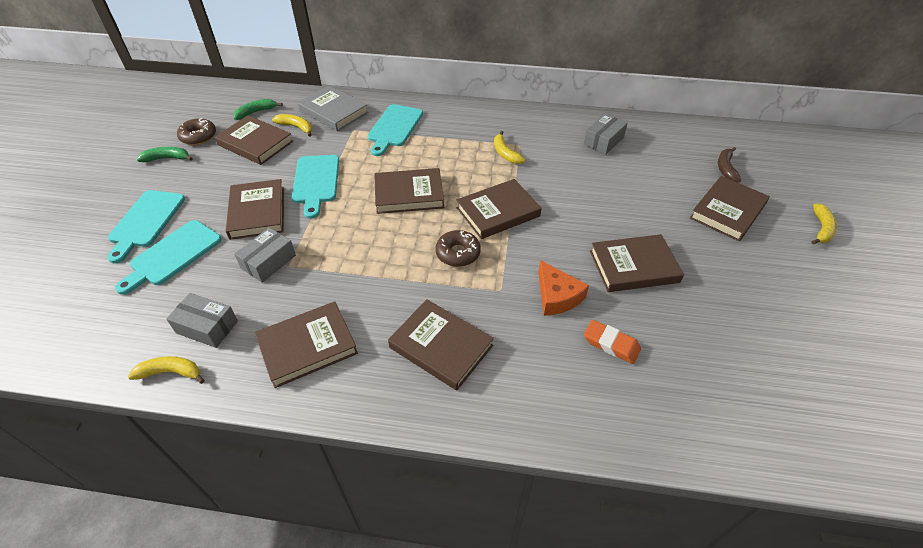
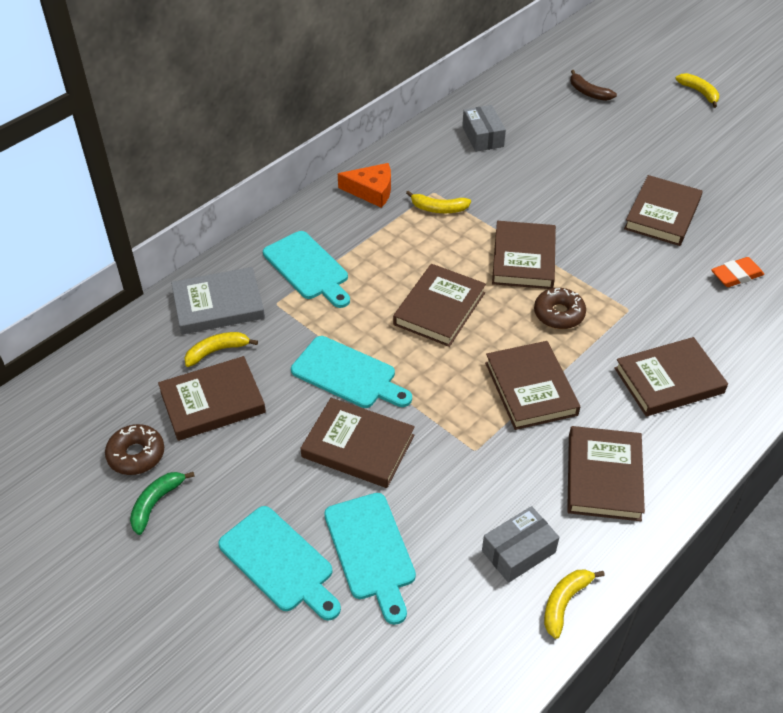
camera: 55 degrees left, 0 degrees up
green banana [233,99,283,120] -> none
grey box [234,228,296,283] -> none
orange cheese [538,260,589,316] -> orange cheese moved to [338,163,391,208]
brown book [690,176,770,241] -> brown book moved to [485,341,580,430]

